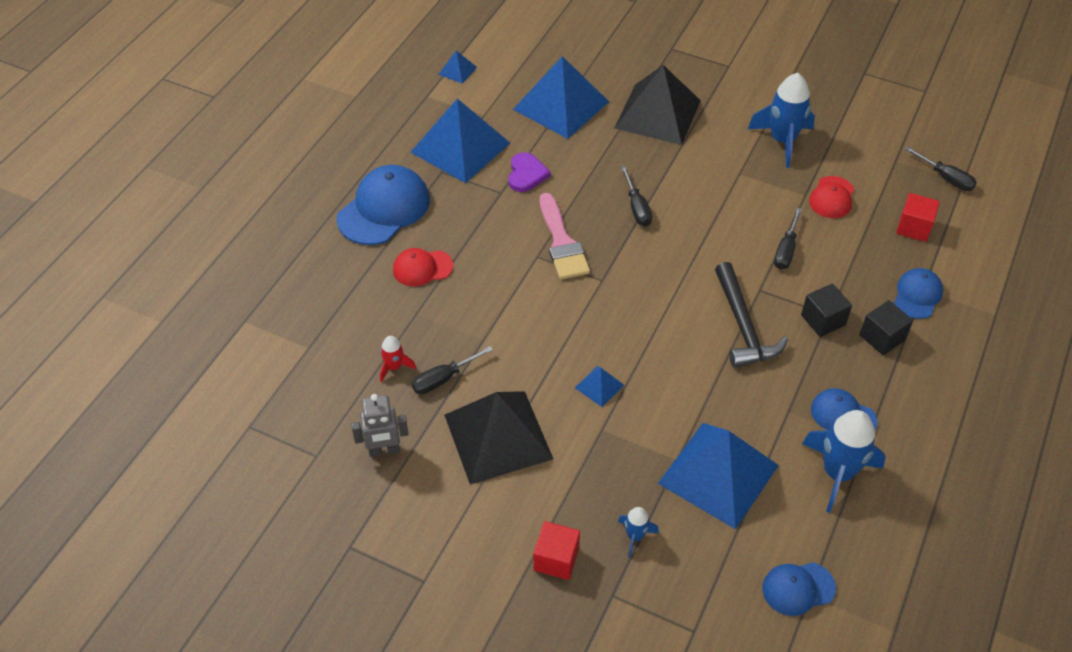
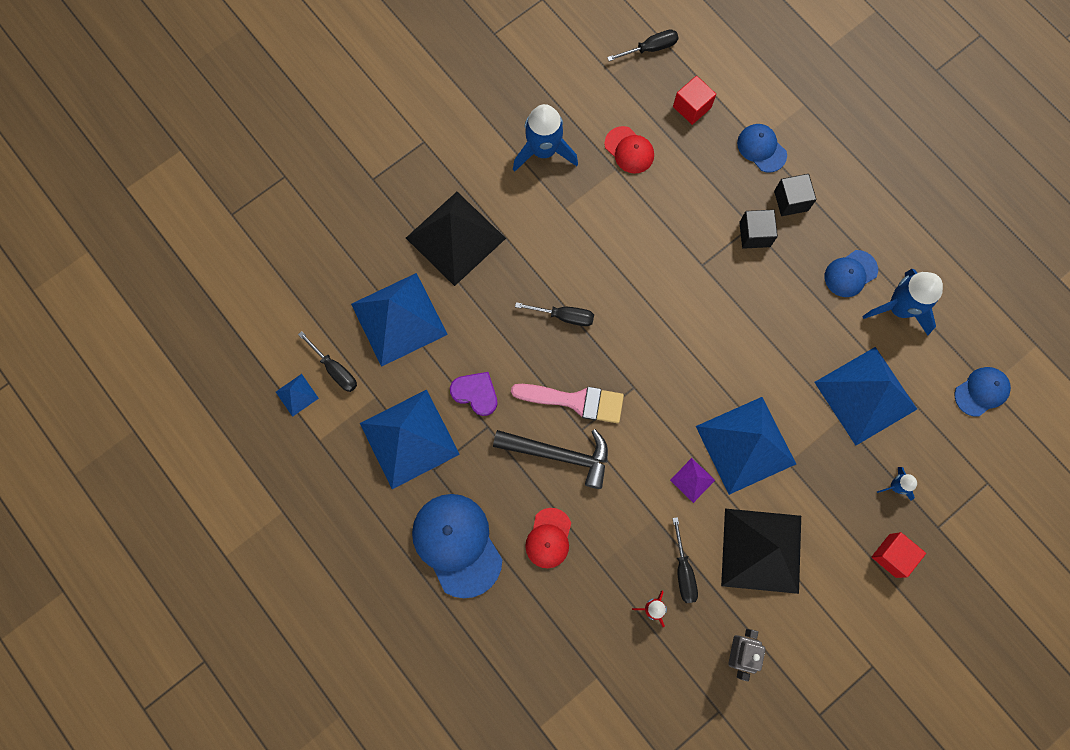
camera: 65 degrees left, 25 degrees up
blue pyramid [575,366,624,407] -> blue pyramid [696,397,796,495], size x2.36
black hammer [715,262,788,368] -> black hammer moved to [493,429,608,489]
blue cap [762,562,836,616] -> blue cap turned 135 degrees counterclockwise [955,367,1011,417]
black screwdriver [774,208,802,270] -> black screwdriver moved to [298,331,357,392]
none -> purple pyramid [670,458,715,503]

